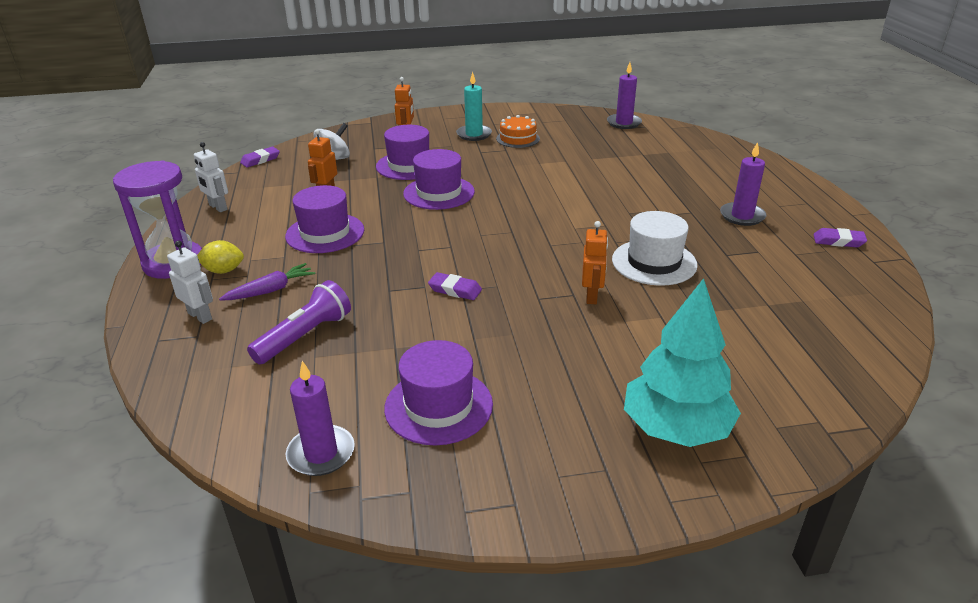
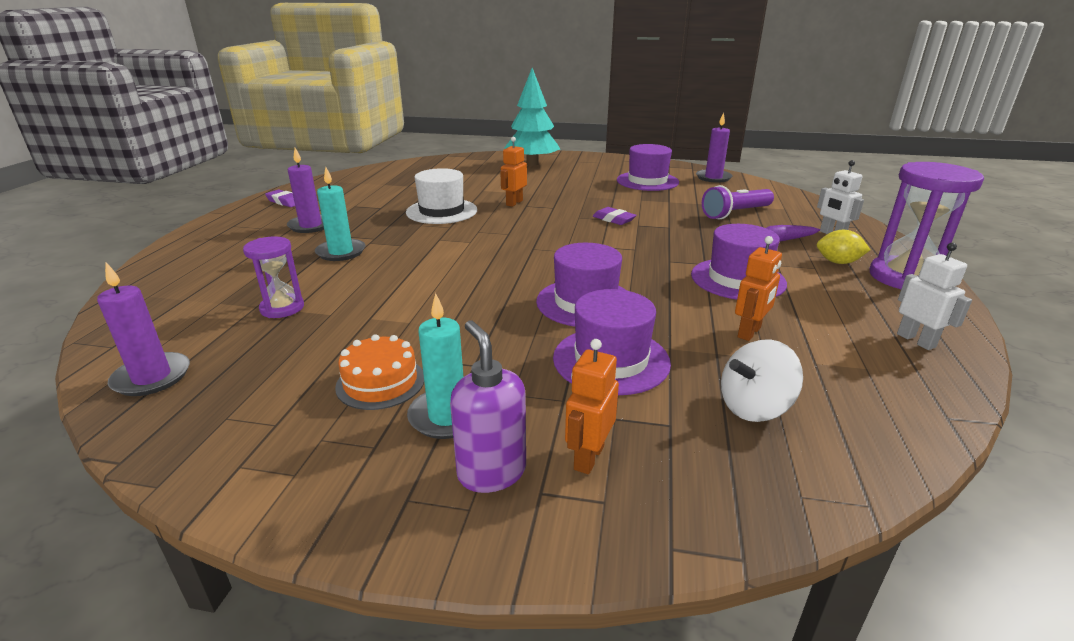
camera: 160 degrees left, 5 degrees down
purple eraser [240,147,280,167] -> none
none -> purple hourglass [243,236,304,318]
none -> turquoise candle [315,166,365,261]
none -> purple soap dispenser [450,320,526,493]

